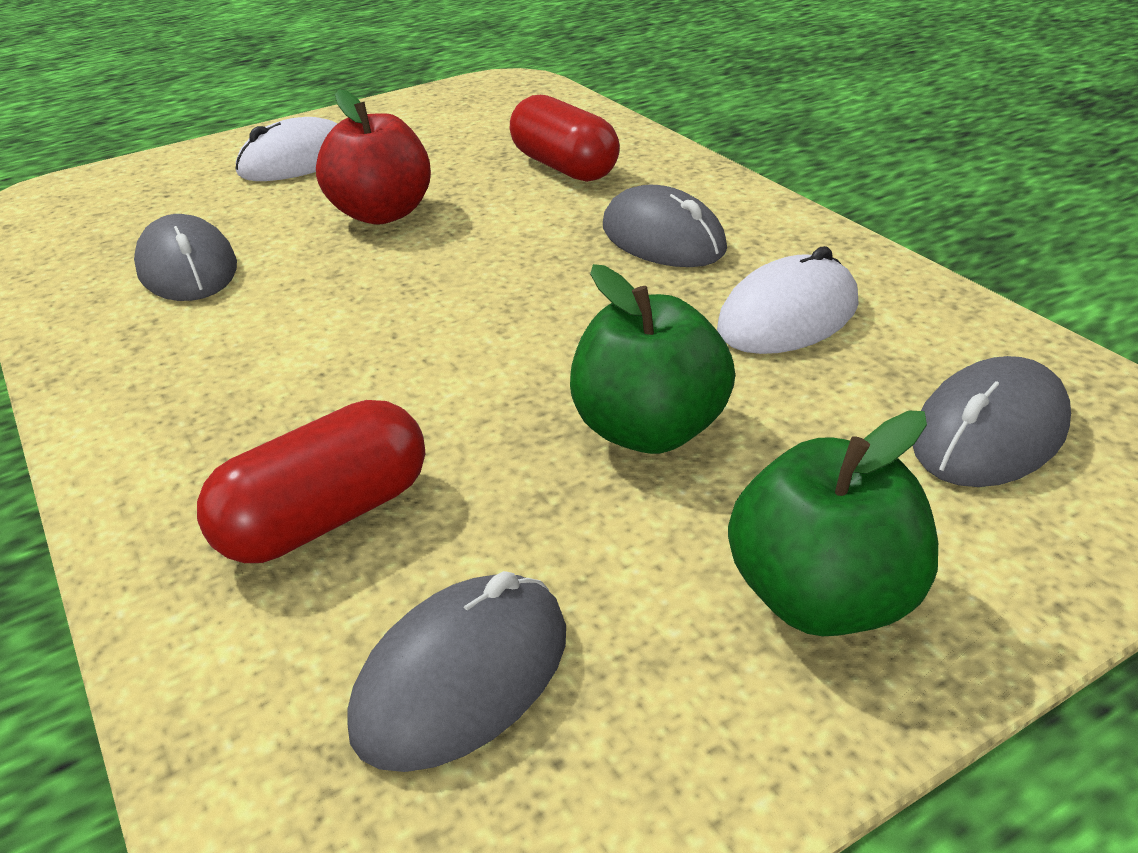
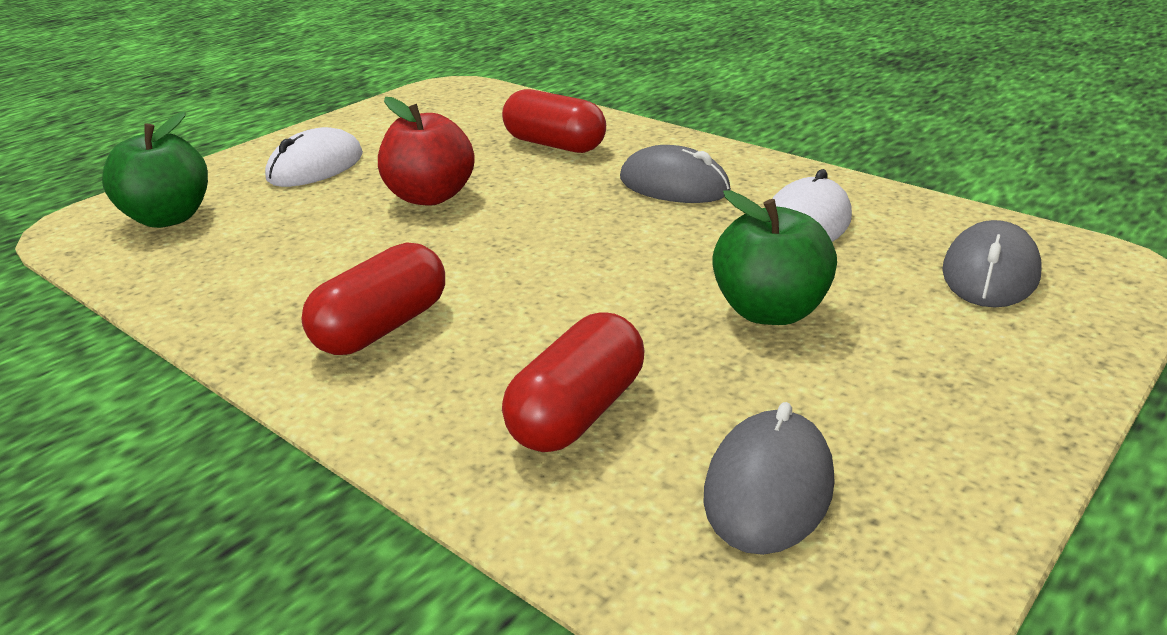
camera: 20 degrees left, 5 degrees down
grey mouse [134,214,237,301] -> none
green apple [728,411,938,636] -> green apple moved to [102,111,208,228]
none -> red capsule [301,242,445,355]

